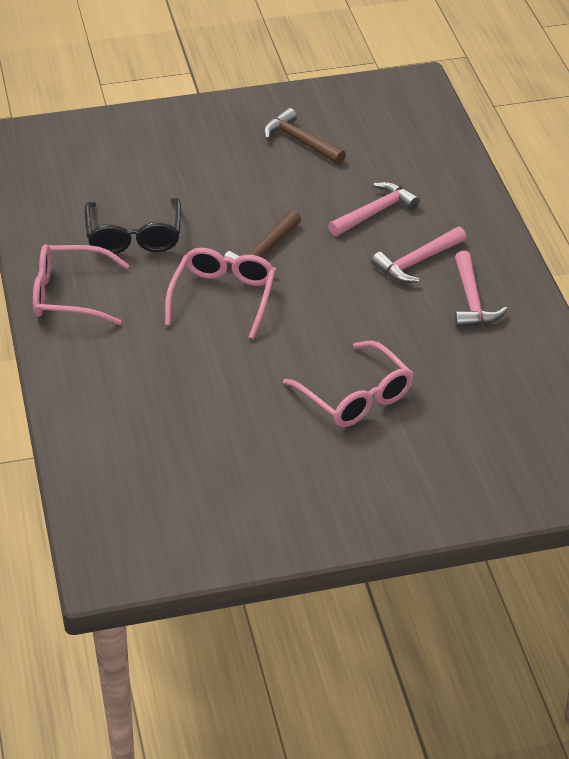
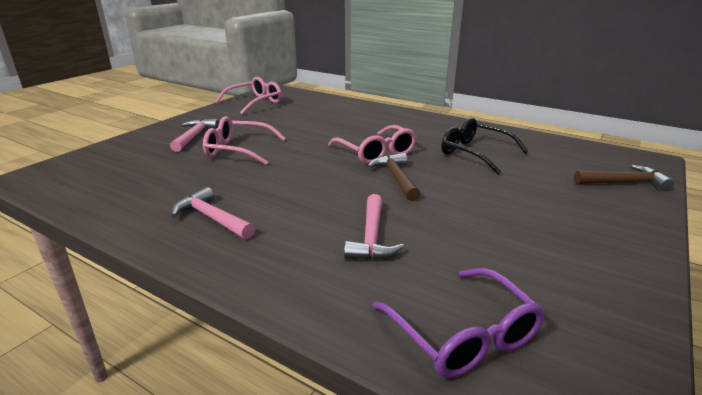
camera: 135 degrees right, 15 degrees down
pink glasses [33,244,129,325] -> pink glasses moved to [215,77,282,115]
brown hammer [263,108,346,164] -> brown hammer moved to [574,165,674,191]
pink hammer [371,227,466,283] -> pink hammer moved to [170,119,219,152]
none -> purple glasses [373,268,545,378]

